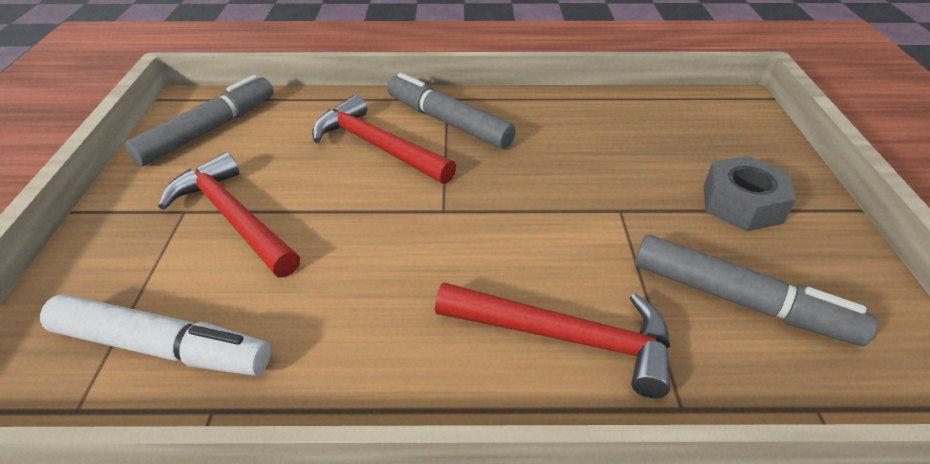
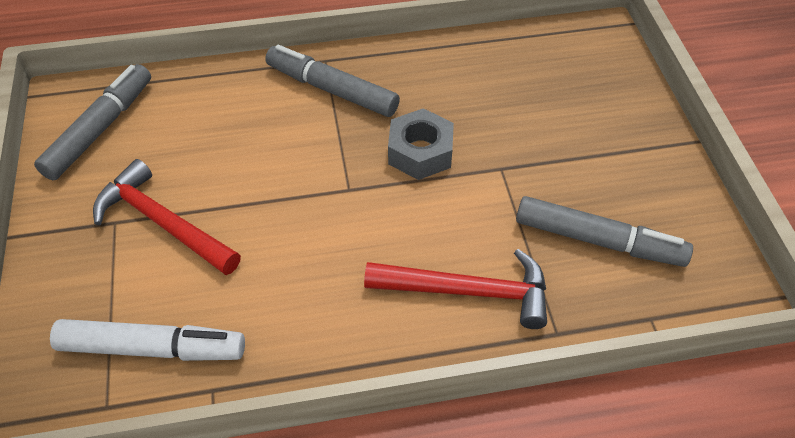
camera: 10 degrees left, 10 degrees up
red hammer [312,95,456,184] -> none
grey nut [703,156,796,232] -> grey nut moved to [388,108,454,180]

